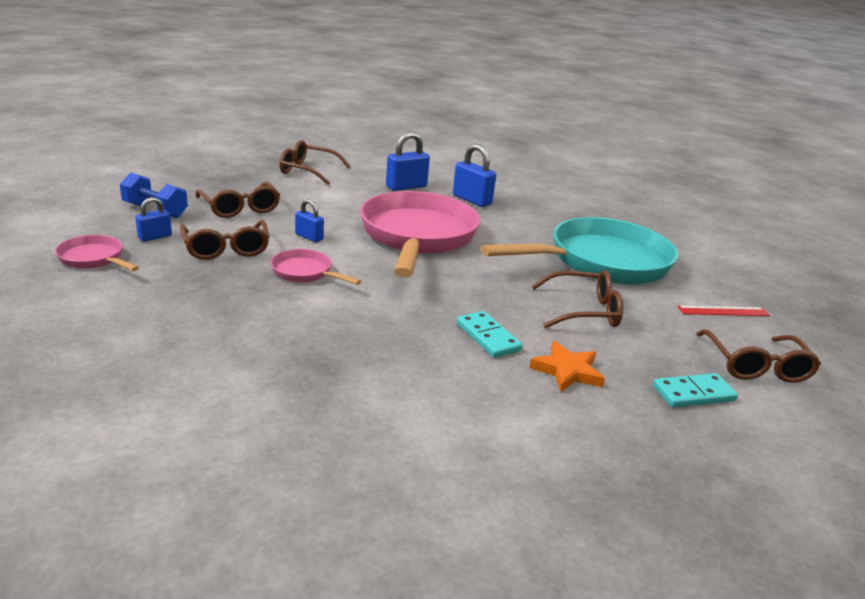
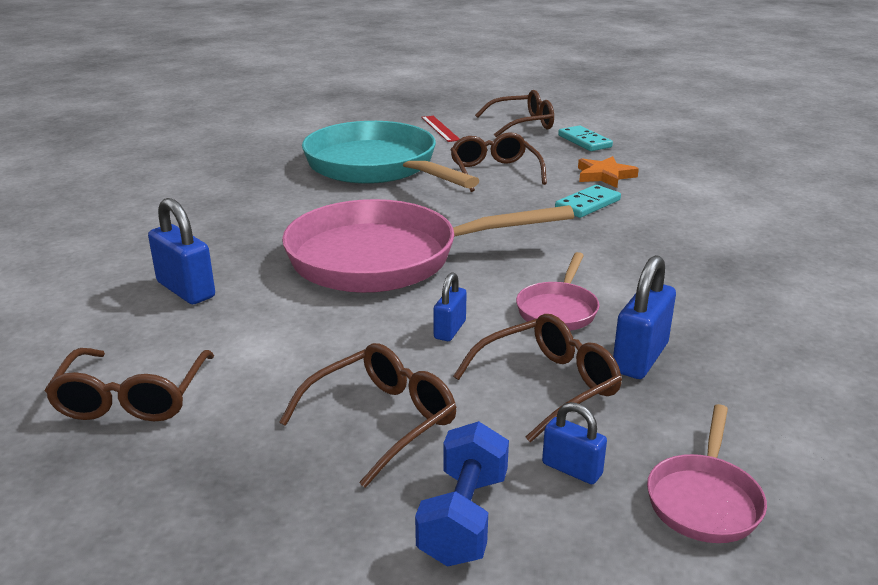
camera: 100 degrees left, 0 degrees up
blue padlock [453,144,496,207] -> blue padlock moved to [613,255,676,379]

